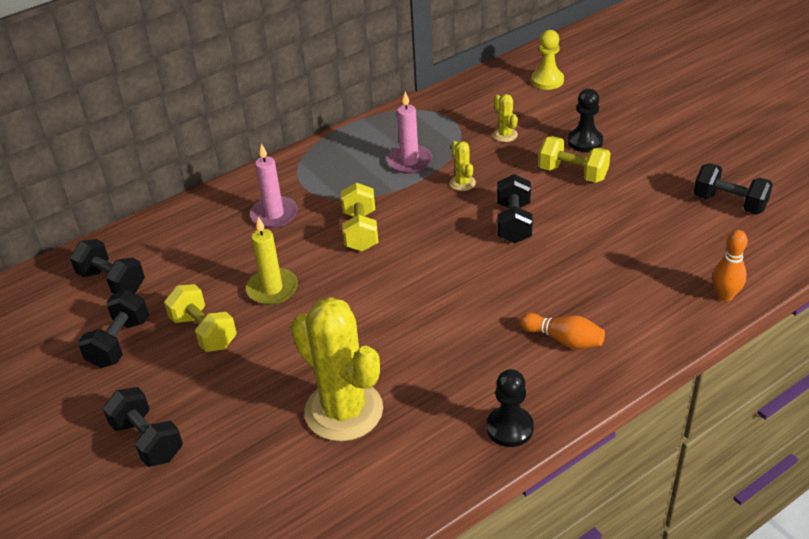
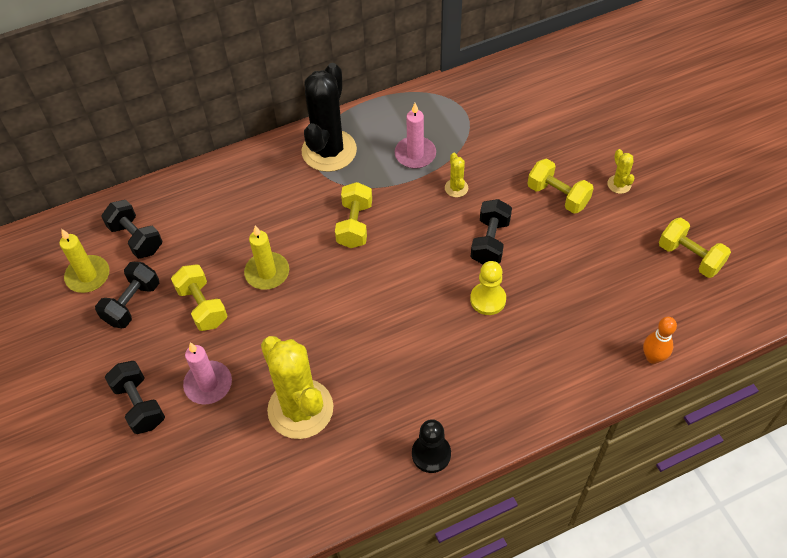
camera: 10 degrees right, 15 degrees up
pink candle [250,144,298,228] -> pink candle moved to [183,343,232,405]
yellow cactus [493,94,518,142] -> yellow cactus moved to [607,149,635,194]
orange bowling pin [520,313,605,349] -> none
yellow pawn [532,30,564,90] -> yellow pawn moved to [470,261,506,315]
black pawn [568,89,603,152] -> none
black dumbbell [694,163,773,215] -> yellow dumbbell [659,217,731,278]
none -> yellow candle [59,229,110,293]
none -> black cactus [302,63,357,172]

